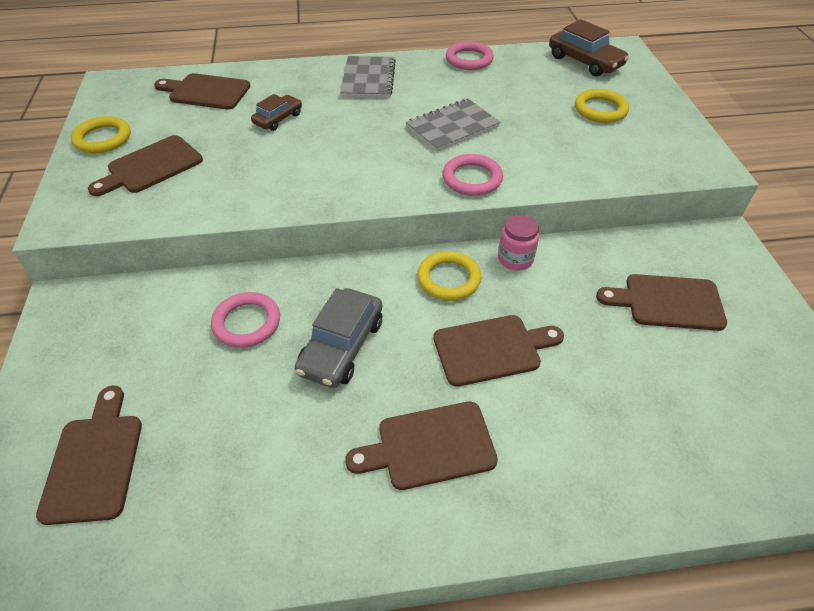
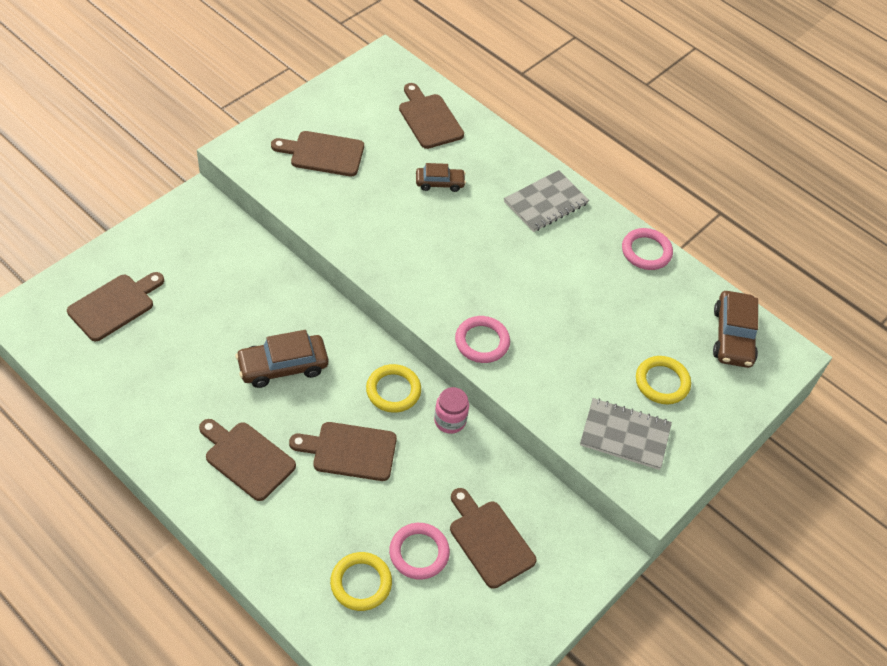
camera: 45 degrees right, 5 degrees up
yellow ring [71,116,131,154] -> yellow ring moved to [330,552,392,611]
pink ring [211,292,280,348] -> pink ring moved to [389,523,450,580]
grey car [295,288,382,388] -> brown car [235,330,328,388]
grey notebook [406,99,500,152] -> grey notebook moved to [580,398,672,470]
brown cutting board [433,315,564,387] -> brown cutting board turned 150 degrees clockwise [289,422,397,481]

